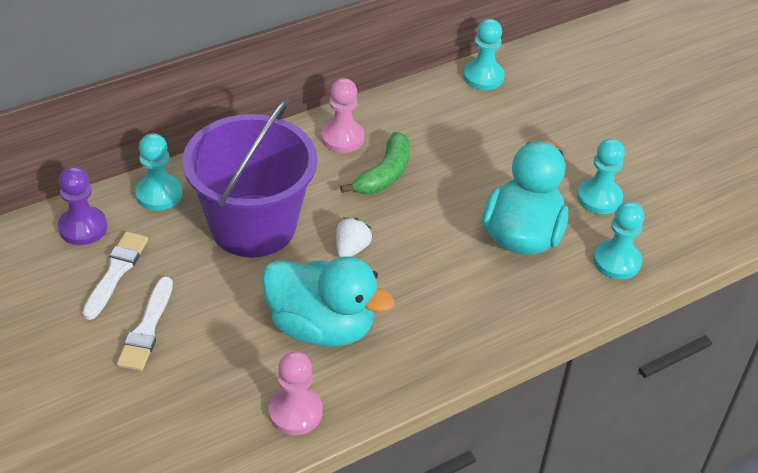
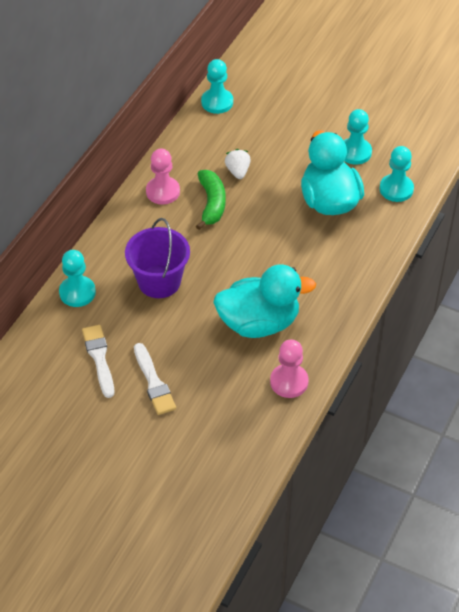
camera: 30 degrees left, 5 degrees up
purple pawn [58,166,107,245] -> none
purple bucket [183,99,317,258] -> purple bucket [125,218,190,298], size x0.65
white strawberry [336,217,372,257] -> white strawberry moved to [225,149,251,179]

